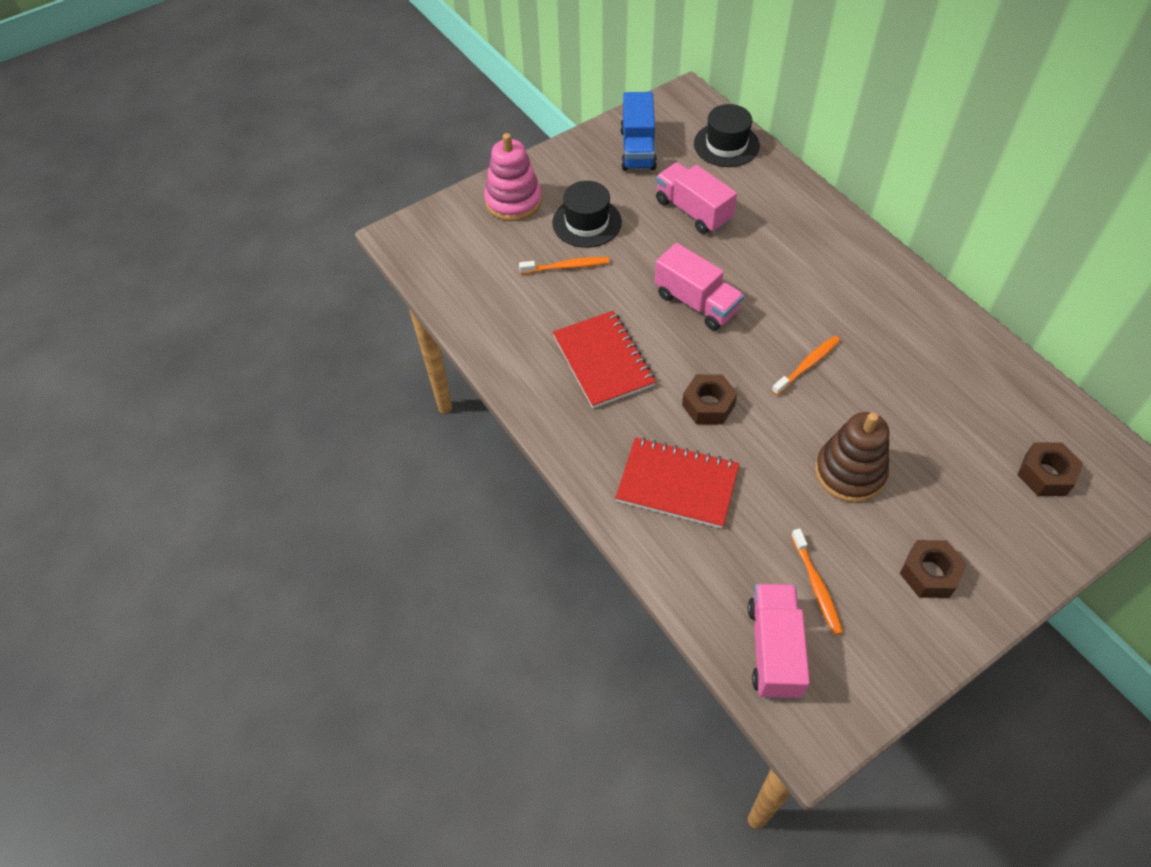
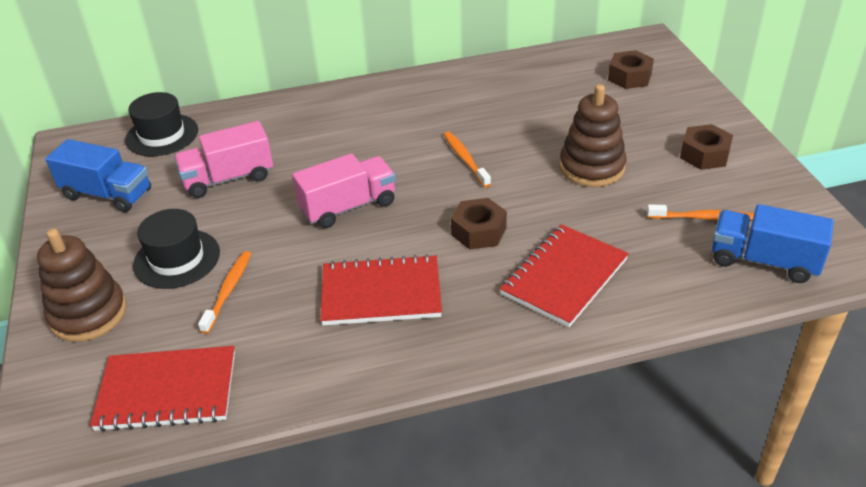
camera: 70 degrees left, 15 degrees down
pink stacking toy [484,133,542,221] -> brown stacking toy [37,229,127,342]
pink truck [748,584,810,699] -> blue truck [712,204,834,283]
none -> red notebook [90,346,235,432]

